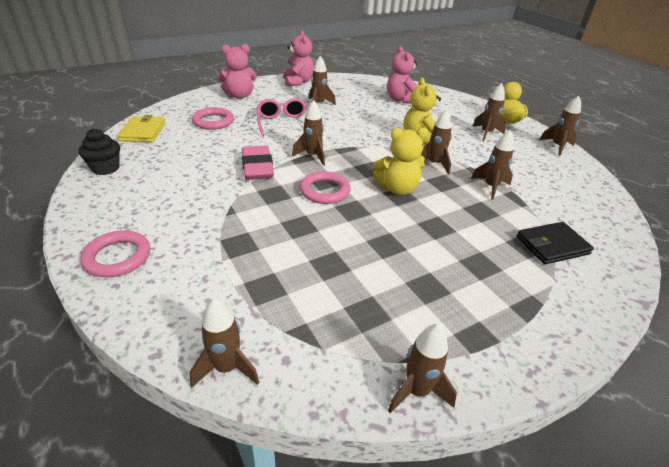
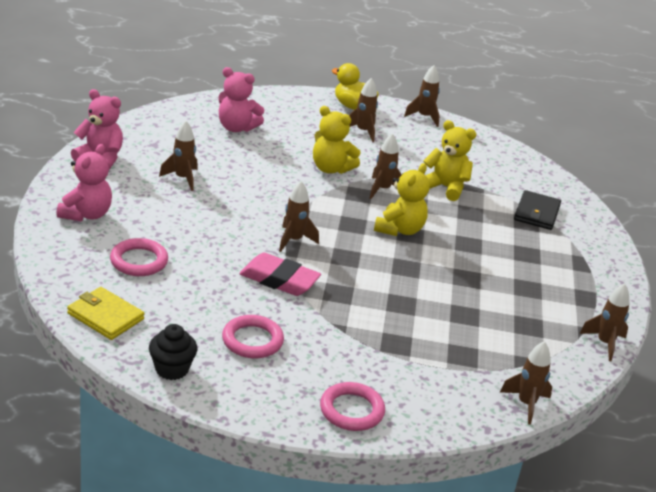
camera: 55 degrees left, 5 degrees down
pink glasses [256,98,308,137] -> none
pink ring [300,171,351,204] -> pink ring moved to [222,315,284,358]
brown rocket [471,130,514,200] -> yellow teddy bear [424,120,476,201]

